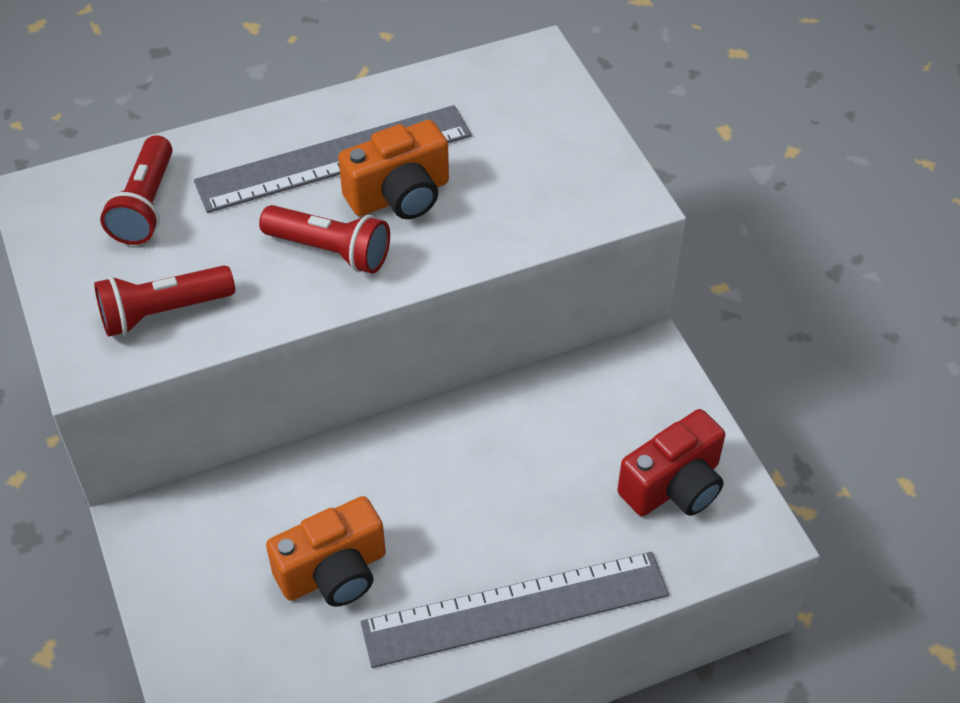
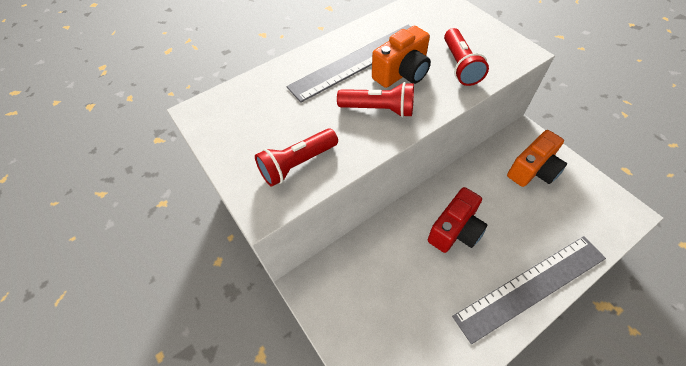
camera: 10 degrees left, 5 degrees up
red flashlight [100,135,173,245] -> red flashlight moved to [444,28,489,86]
orange camera [266,496,386,607] -> orange camera moved to [507,130,567,187]
red camera [617,409,725,516] -> red camera moved to [428,187,487,253]

